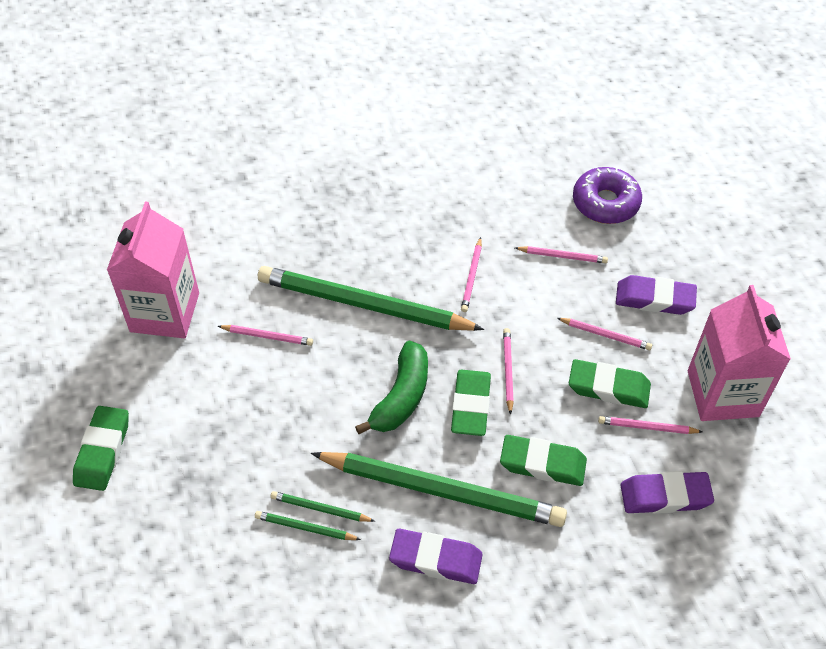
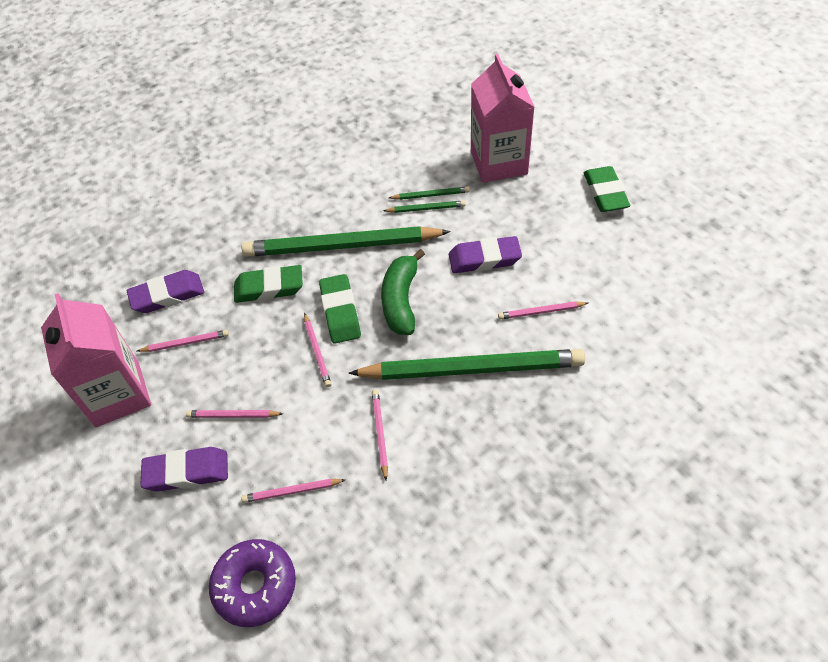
camera: 165 degrees right, 0 degrees up
pink carton [107,201,199,338] -> pink carton moved to [471,54,535,183]
purple eraser [389,529,483,584] -> purple eraser moved to [449,236,522,273]
green eraser [569,359,651,408] -> none

